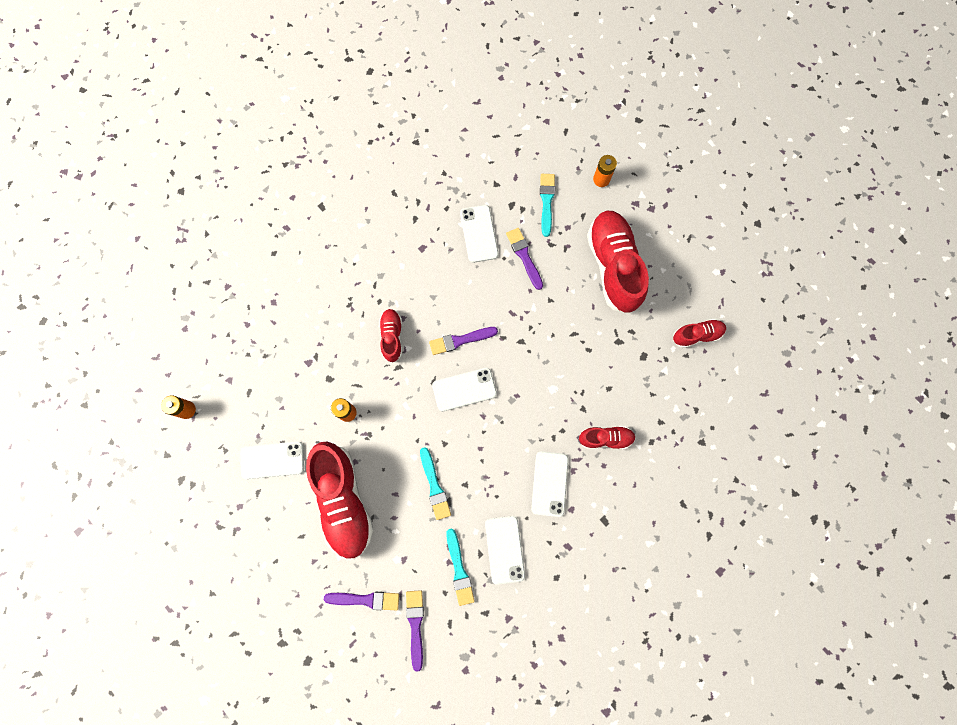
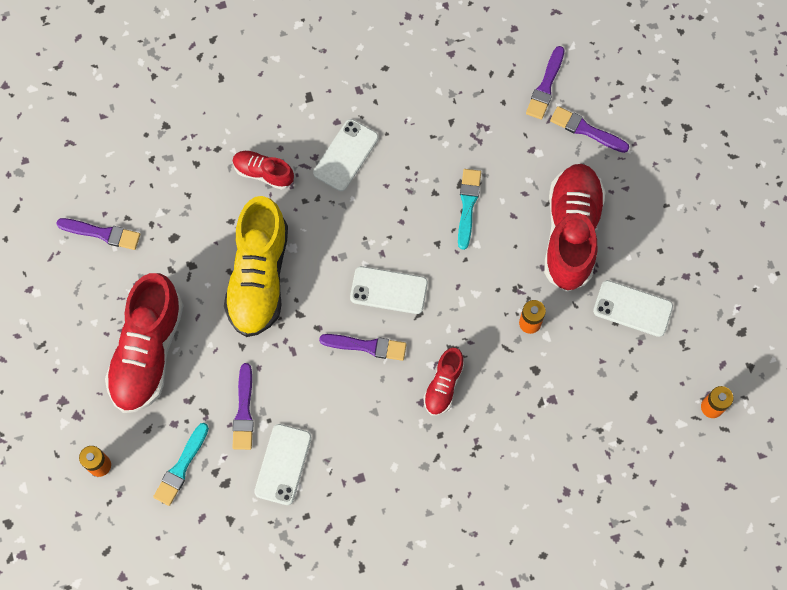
camera: 155 degrees left, 5 degrees down
turquoise brush [446,528,475,606] -> none
white phone [485,516,525,585] -> none
red shoe [673,319,726,348] -> purple brush [56,218,140,250]
none -> yellow shoe [224,196,288,337]

